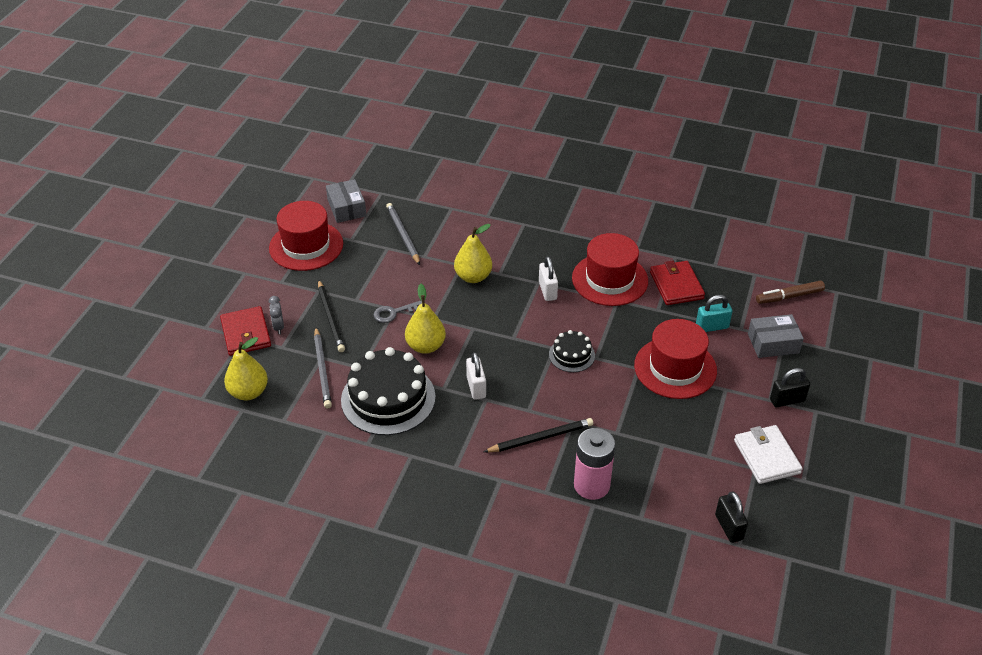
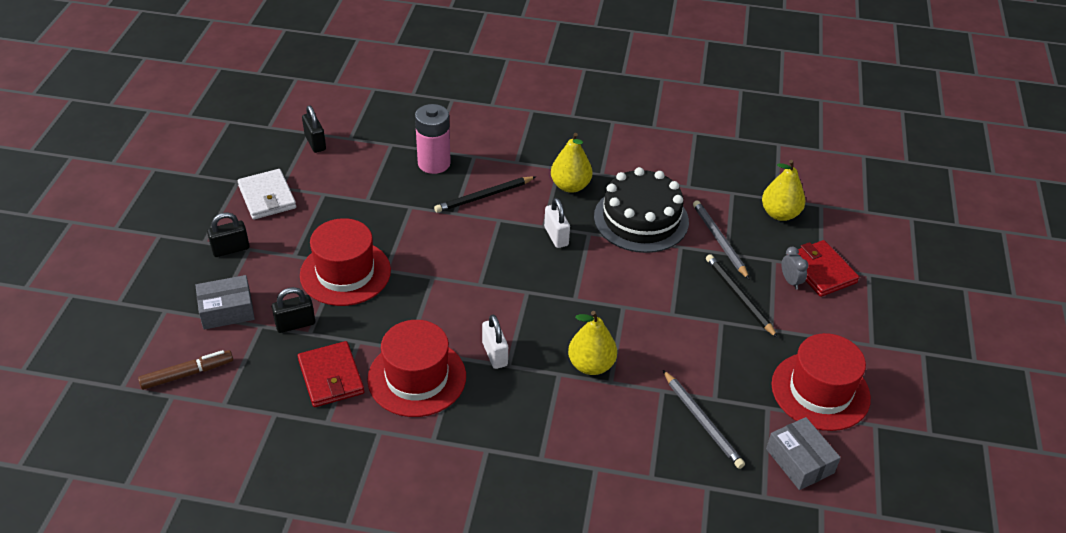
camera: 170 degrees right, 0 degrees up
grey key [374,301,422,323] -> none
yellow pear [405,284,446,354] -> yellow pear moved to [551,133,593,193]
black cake [549,330,595,372] -> none
turquoise padlock [696,295,733,332] -> black padlock [272,287,315,333]

